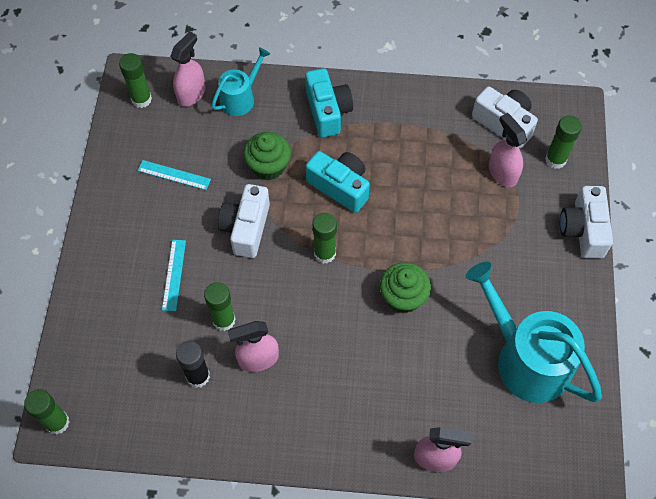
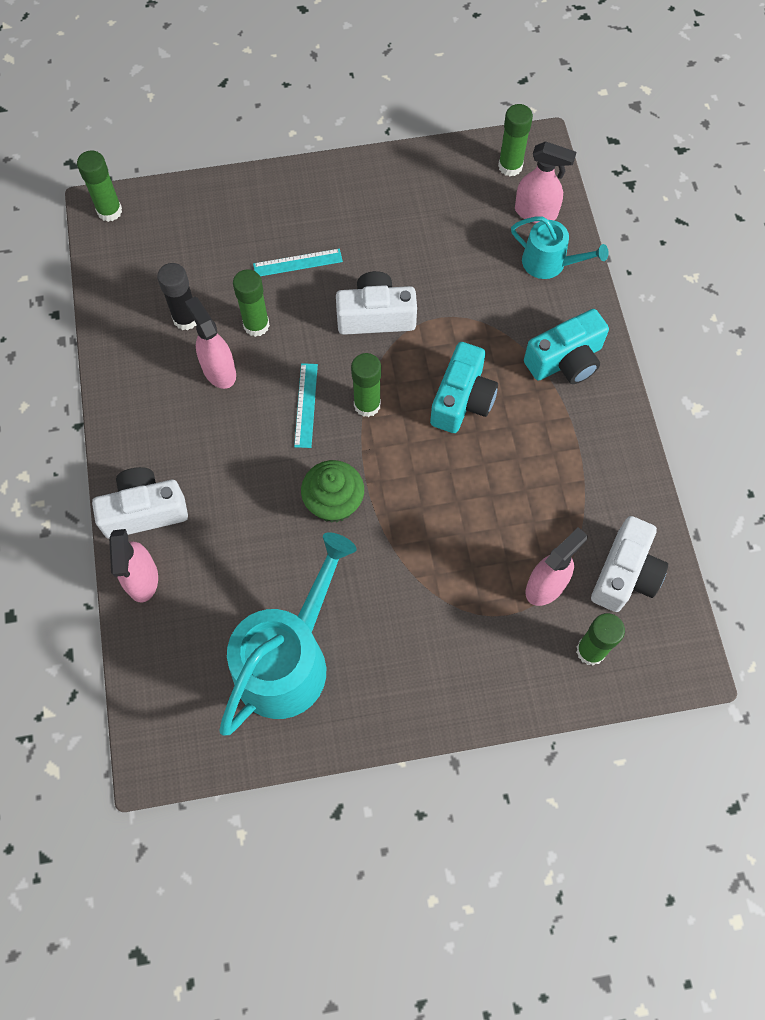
camera: 75 degrees right, 5 degrees up
turquoise ruler [138,160,211,190] -> turquoise ruler moved to [294,363,318,448]
green cupcake [243,132,291,180] -> none
white camera [560,186,613,258] -> white camera moved to [92,467,188,539]

